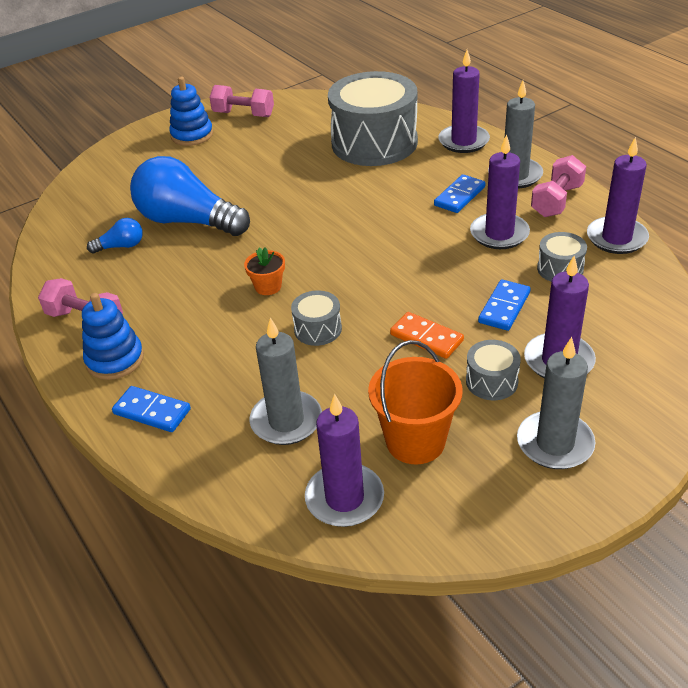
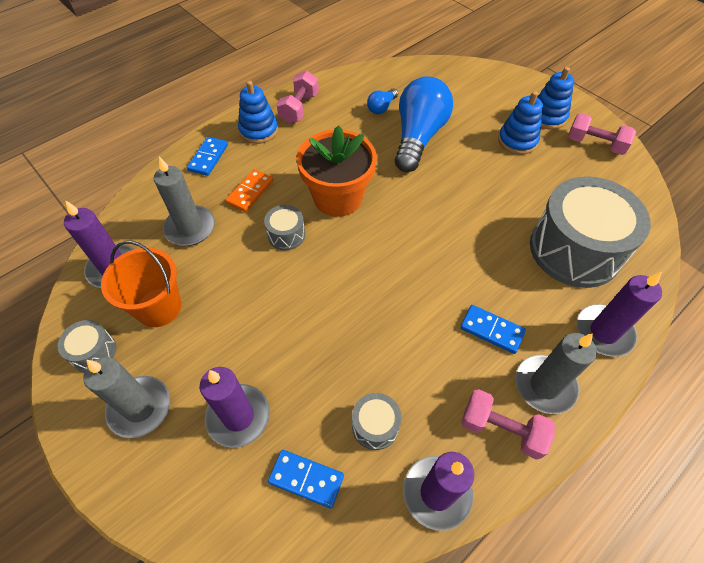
camera: 80 degrees right, 15 degrees up
blue light bulb [87,218,143,253] -> blue light bulb turned 60 degrees clockwise [367,88,398,114]
pink dumbbell [210,85,274,117] -> pink dumbbell turned 75 degrees counterclockwise [568,113,636,155]
orange flower pot [244,247,285,295] -> orange flower pot [296,126,377,217], size x2.29
orange domino [390,312,464,359] -> orange domino moved to [225,169,273,212]
grey drum [466,340,521,400] -> grey drum moved to [58,320,116,372]
purple candle [470,134,530,249] -> none
blue domino [478,280,531,331] -> blue domino moved to [268,450,344,508]
none -> blue stacking toy [498,91,543,155]

